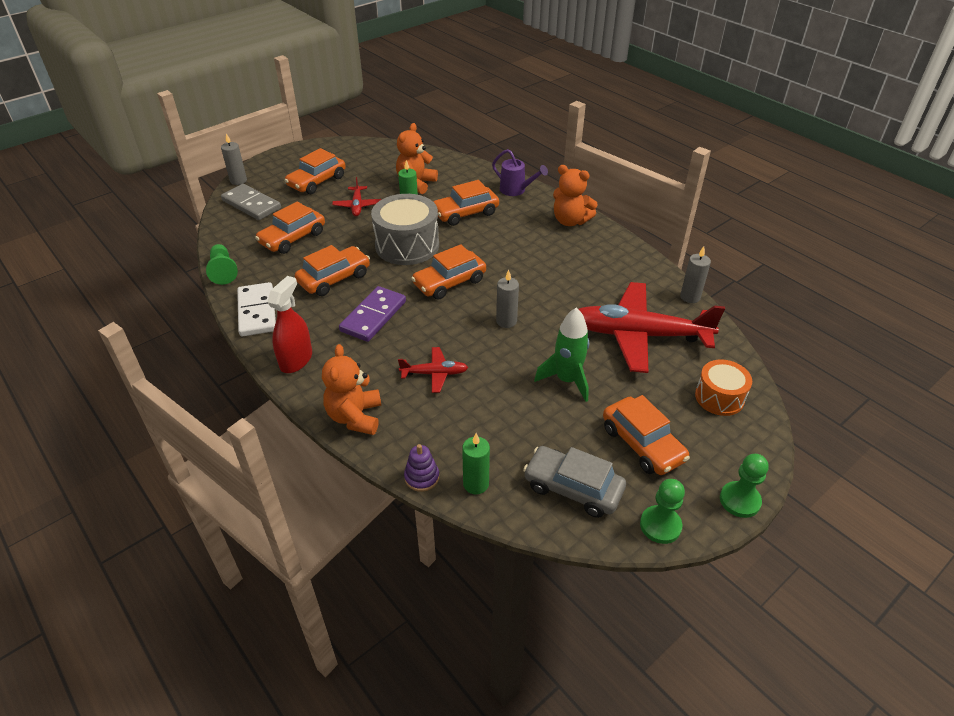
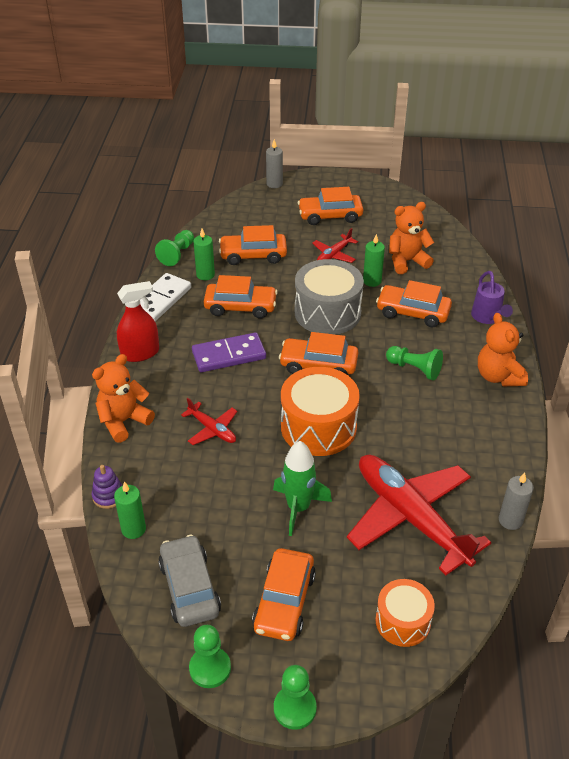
camera: 45 degrees right, 0 degrees up
grey domino [221,184,281,220] -> none
grey candle [496,270,519,328] -> orange drum [281,367,360,456]
none -> green candle [193,229,215,280]
none -> green pawn [386,346,443,380]

